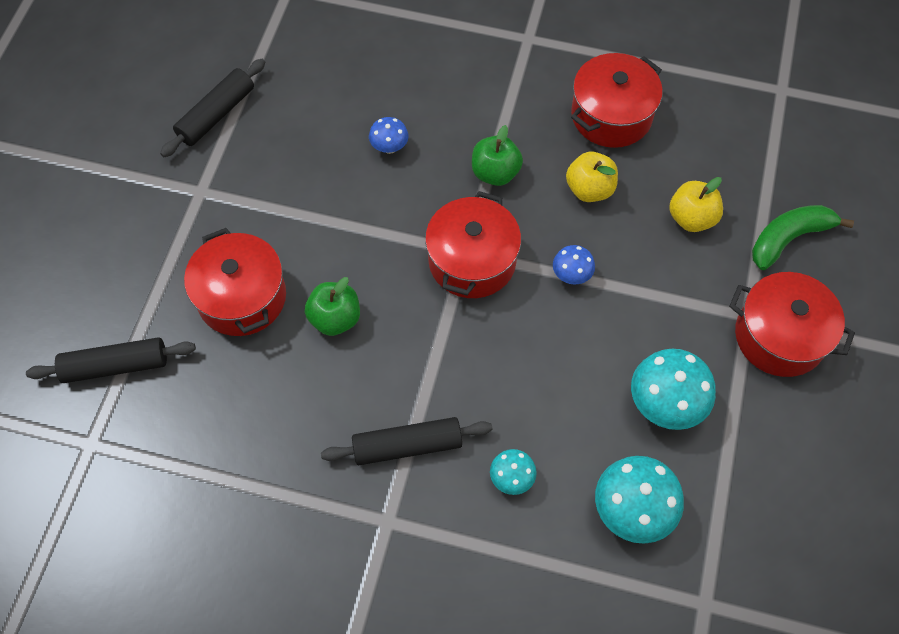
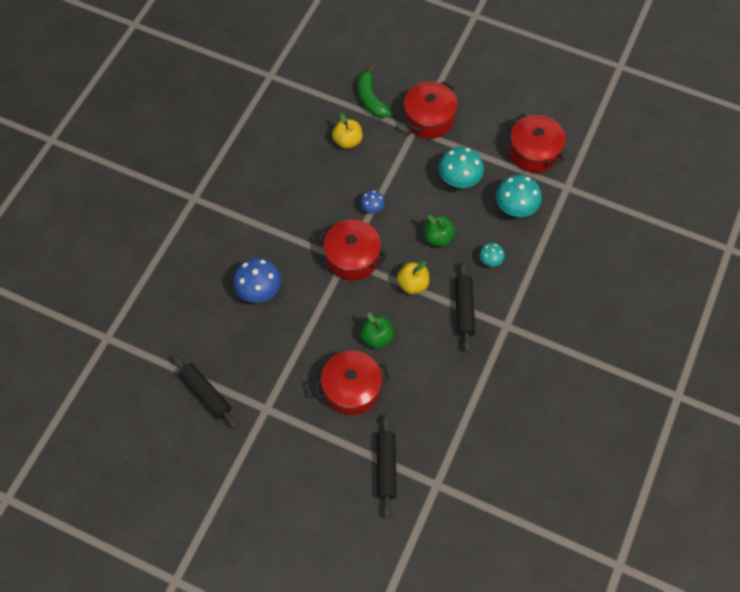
camera: 80 degrees left, 0 degrees up
blue mushroom [369,117,409,154] -> blue mushroom [233,258,281,303], size x1.84
green apple [472,125,523,186] -> green apple moved to [424,215,456,247]
yellow apple [566,152,618,202] -> yellow apple moved to [397,261,429,294]
red pot [571,53,663,148] -> red pot moved to [509,114,565,173]

